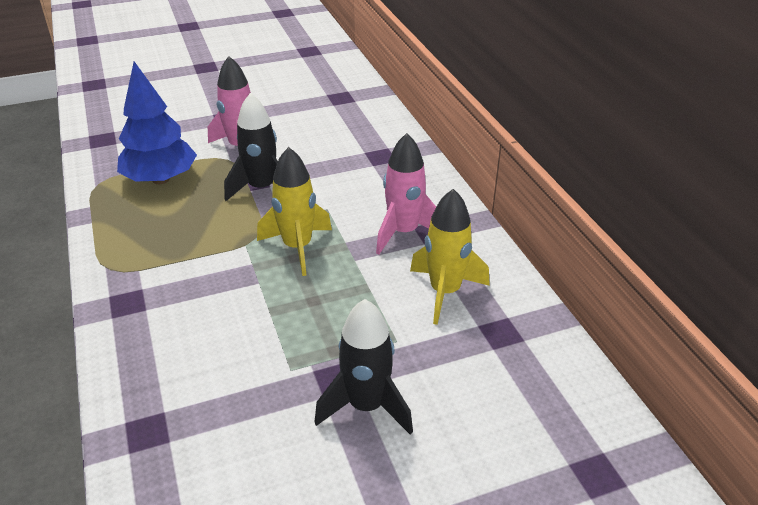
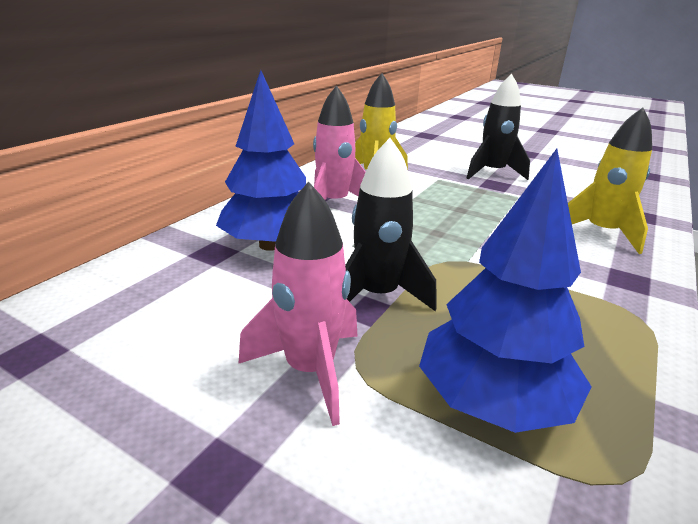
camera: 130 degrees left, 10 degrees down
yellow rocket [257,147,332,276] -> yellow rocket moved to [568,108,652,254]
none -> blue tree [216,70,306,251]

